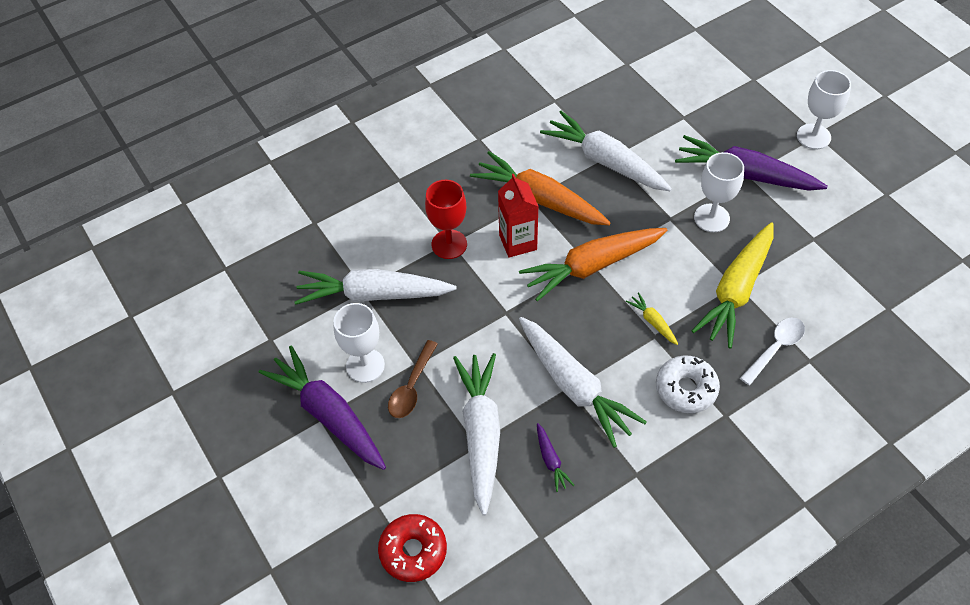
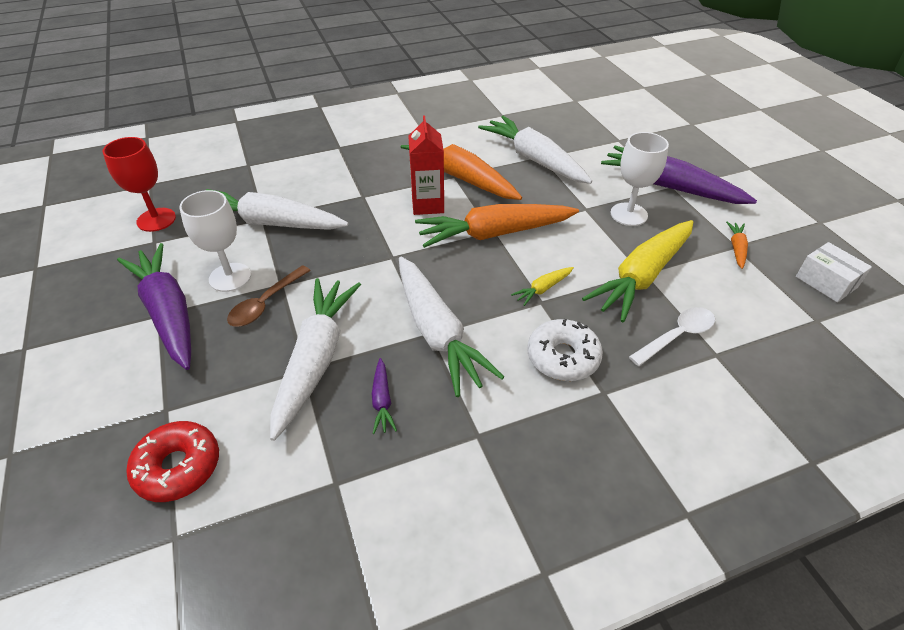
camera: 10 degrees right, 10 degrees down
red goblet [425,180,467,259] -> red goblet moved to [102,137,176,232]
yellow carrot [626,292,678,345] -> yellow carrot turned 105 degrees counterclockwise [511,267,574,306]
white goblet [797,70,851,149] -> none
none -> orange carrot [726,221,748,269]
none -> white box [796,242,872,302]

